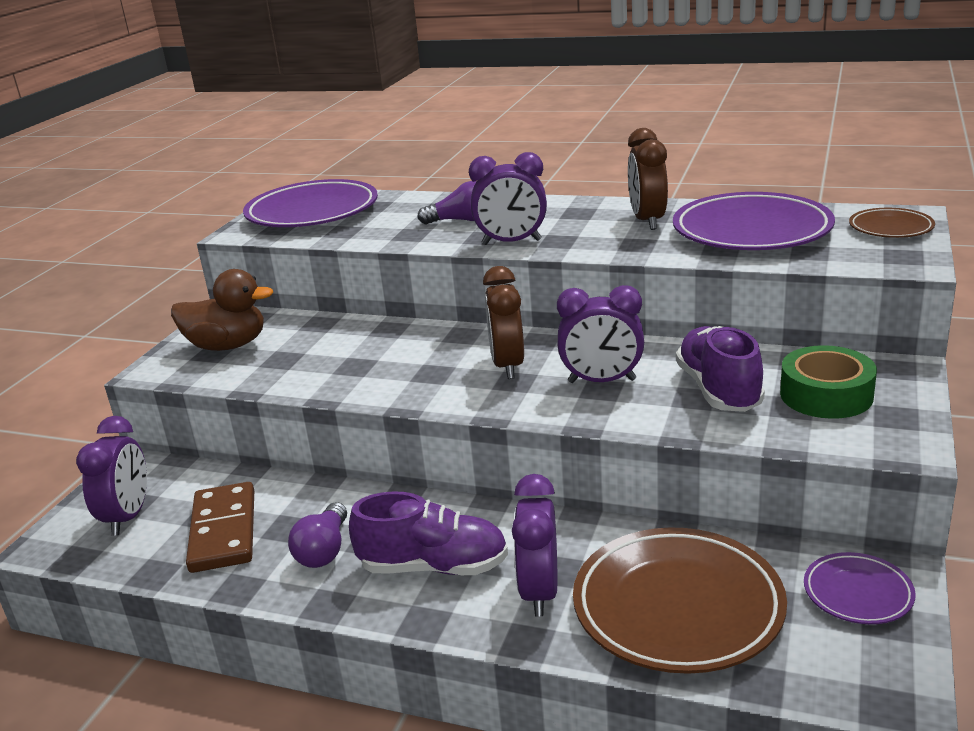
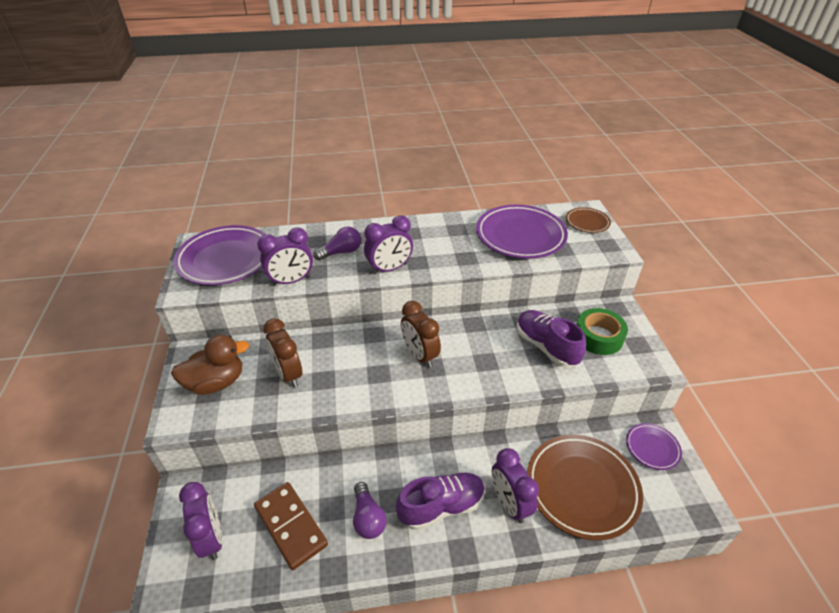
camera: 30 degrees left, 15 degrees up
purple clock [557,285,644,383] -> purple clock moved to [257,228,313,286]
brown clock [628,128,668,230] -> brown clock moved to [263,318,302,388]

